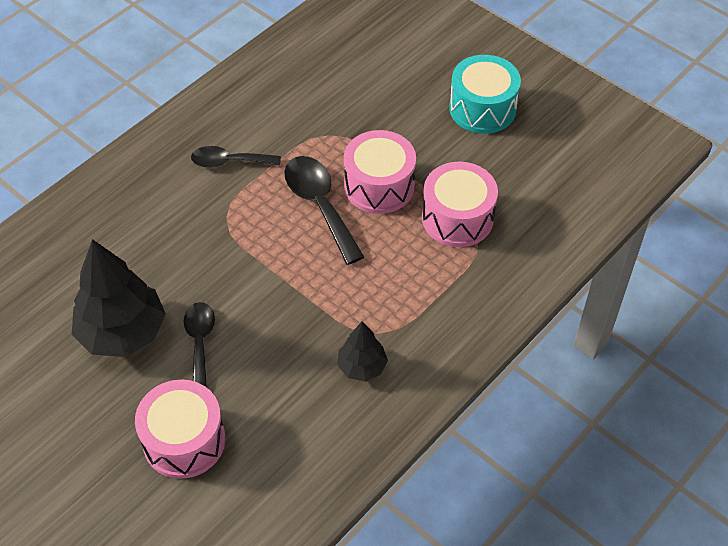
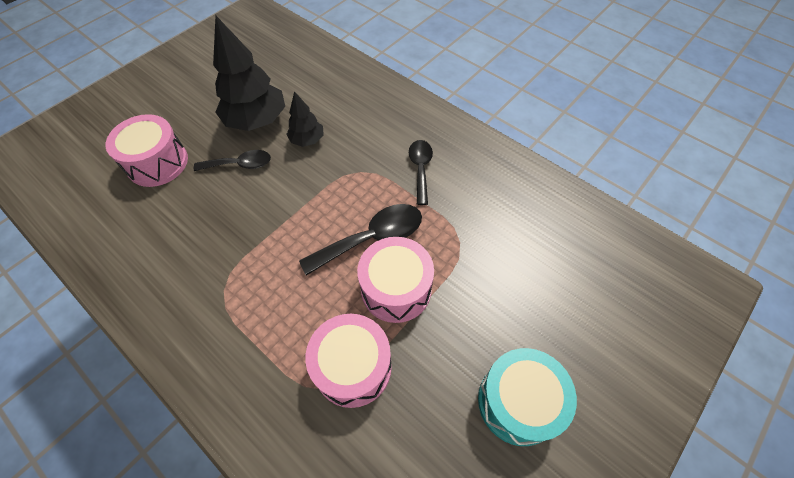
camera: 90 degrees right, 5 degrees up
black tree [337,321,388,381] -> black tree moved to [286,91,324,147]

